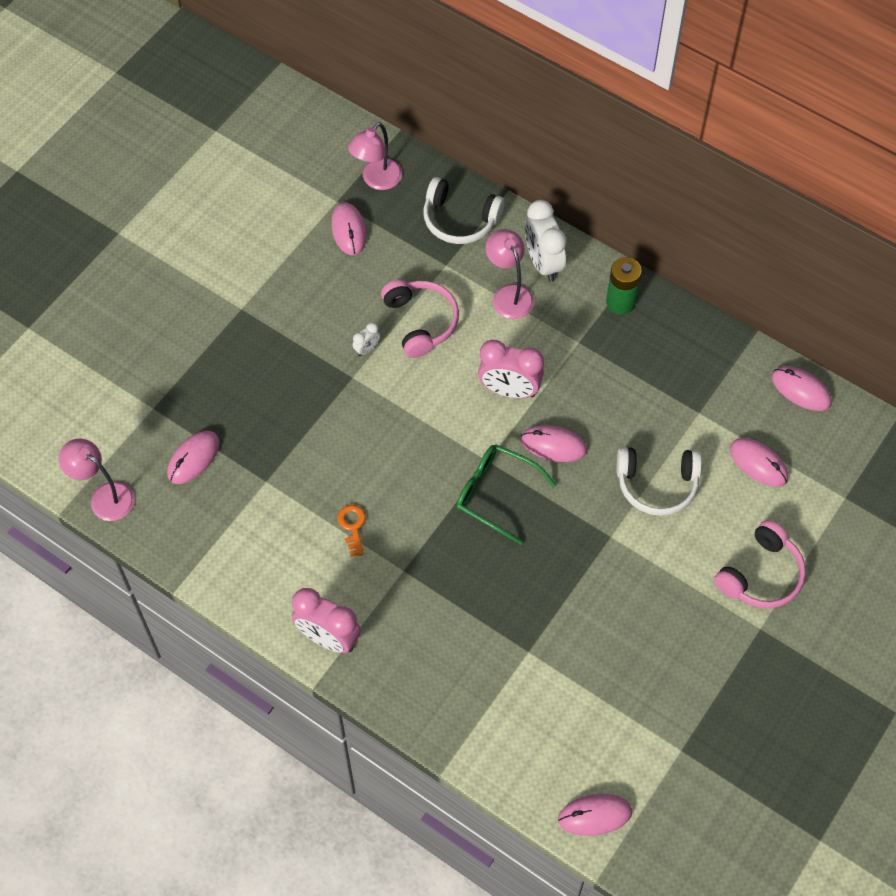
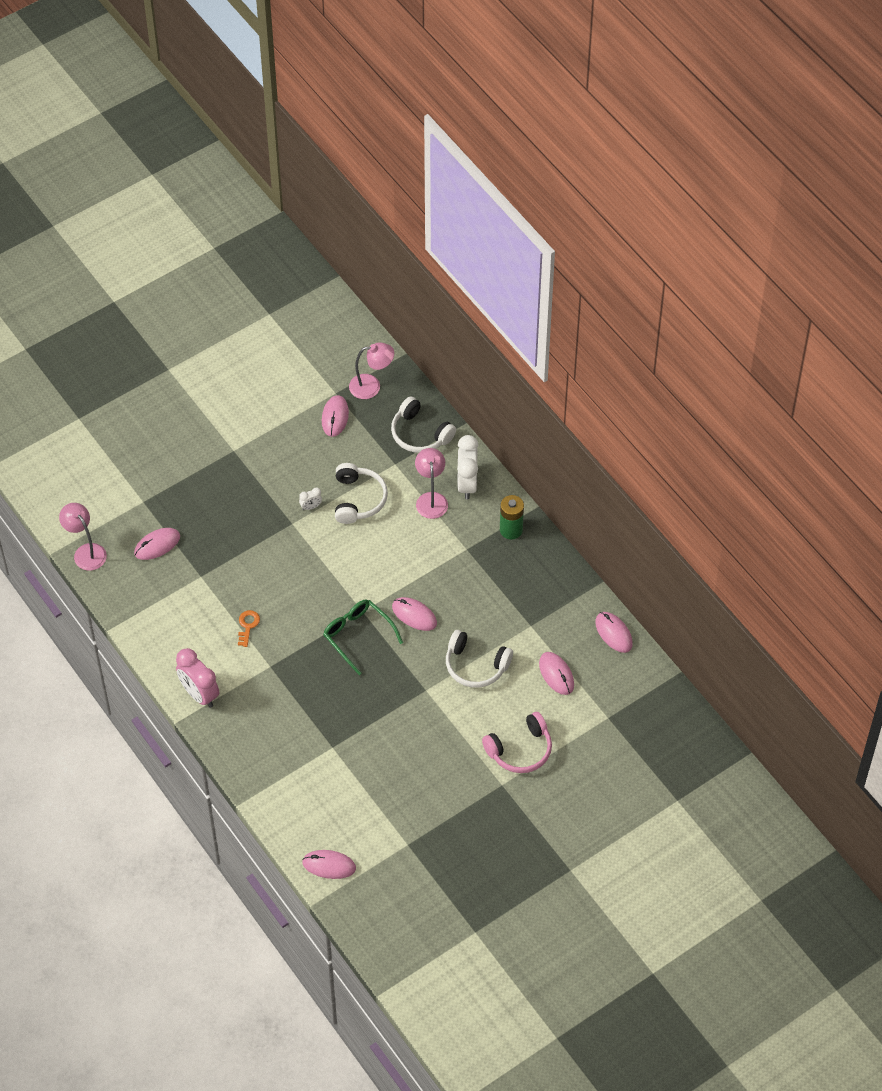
camera: 20 degrees right, 5 degrees down
pink lamp [348,122,402,190] -> pink lamp turned 150 degrees counterclockwise [349,342,394,399]
pink headphones [381,280,459,358] -> white headphones [335,463,388,524]
pink clock [478,340,544,398] -> none

